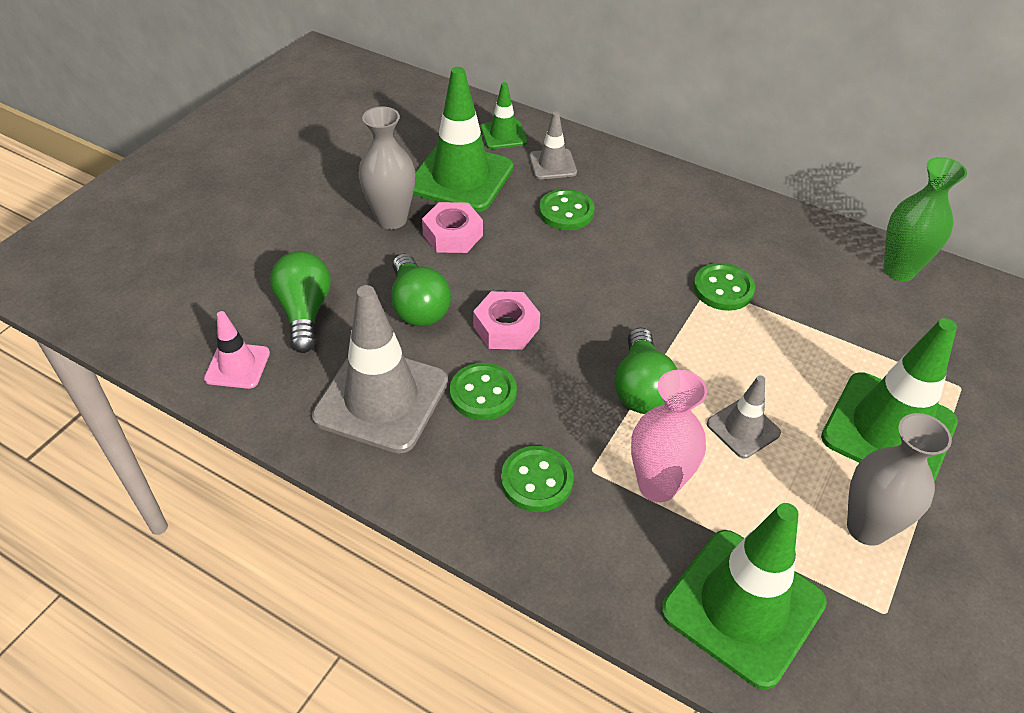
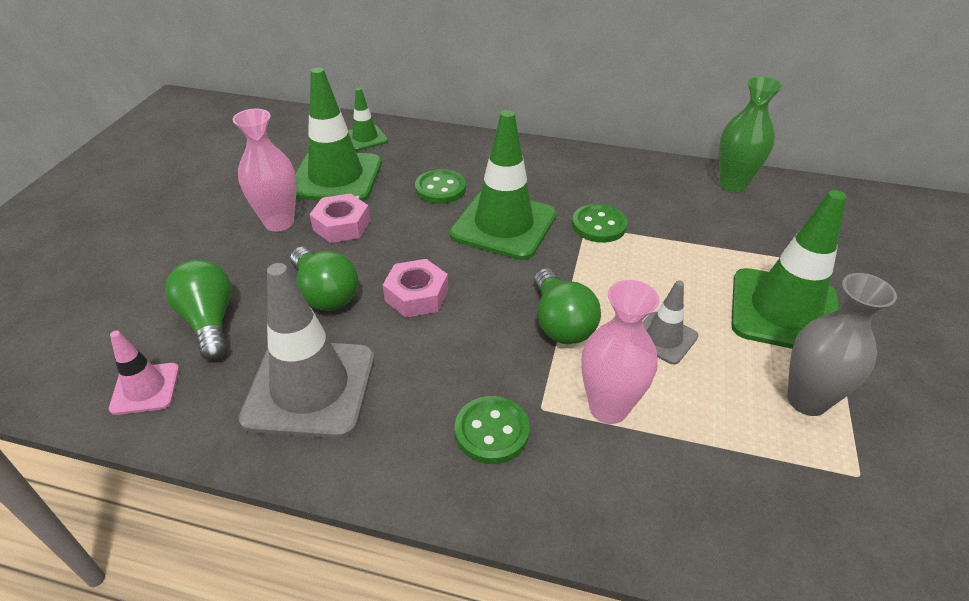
camera: 15 degrees left, 5 degrees down
grey vase [358,106,416,229] -> pink vase [233,109,296,232]
green button [450,363,517,420] -> none
grey traffic cone [529,111,577,179] -> none
green traffic cone [661,503,827,690] -> green traffic cone moved to [450,110,557,260]

